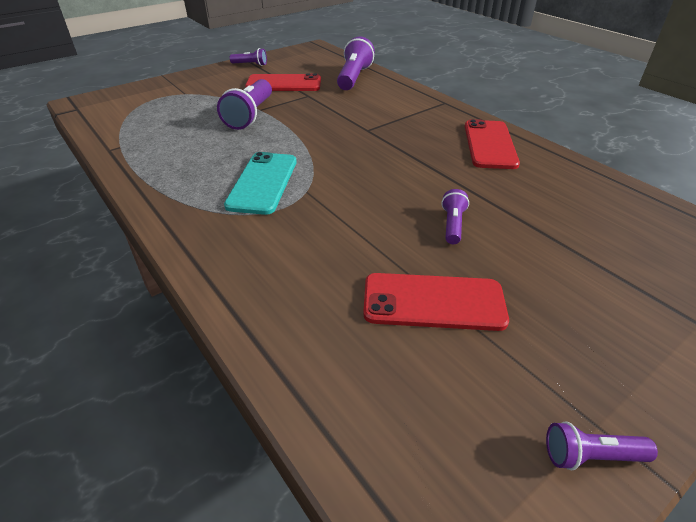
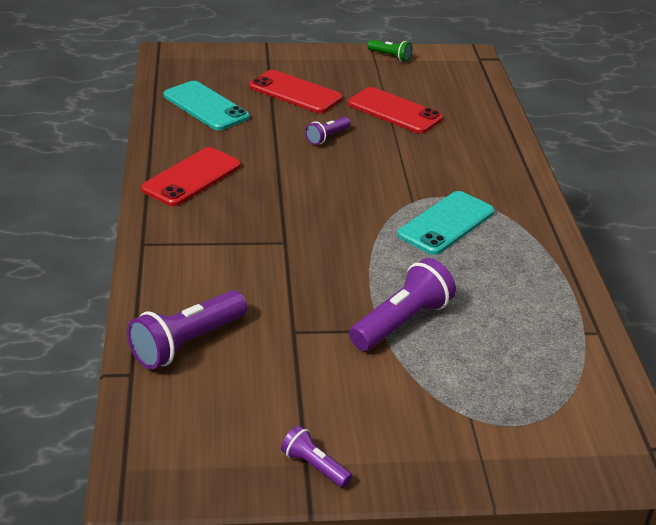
camera: 150 degrees left, 5 degrees down
red phone [245,73,321,91] -> red phone moved to [249,70,342,113]
purple flashlight [546,421,658,471] -> green flashlight [367,40,412,61]
none -> turquoise phone [163,81,250,130]

